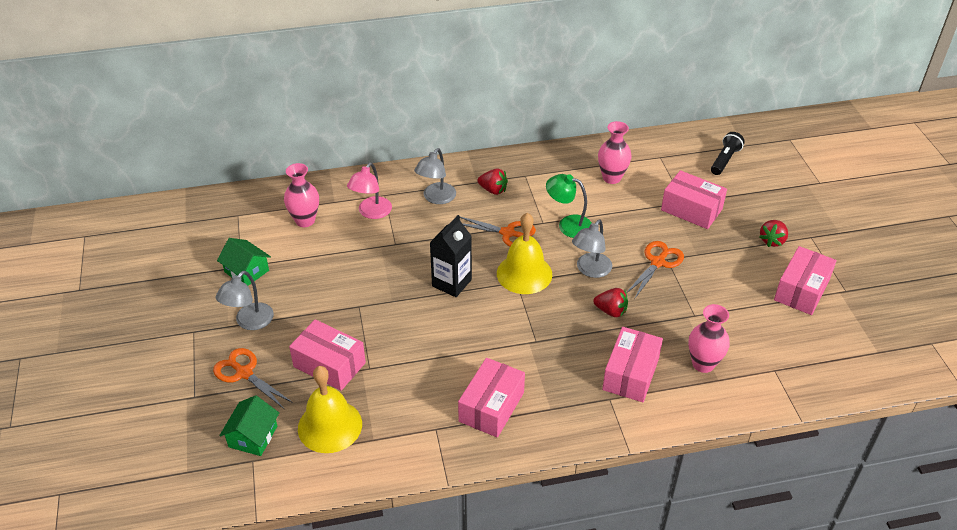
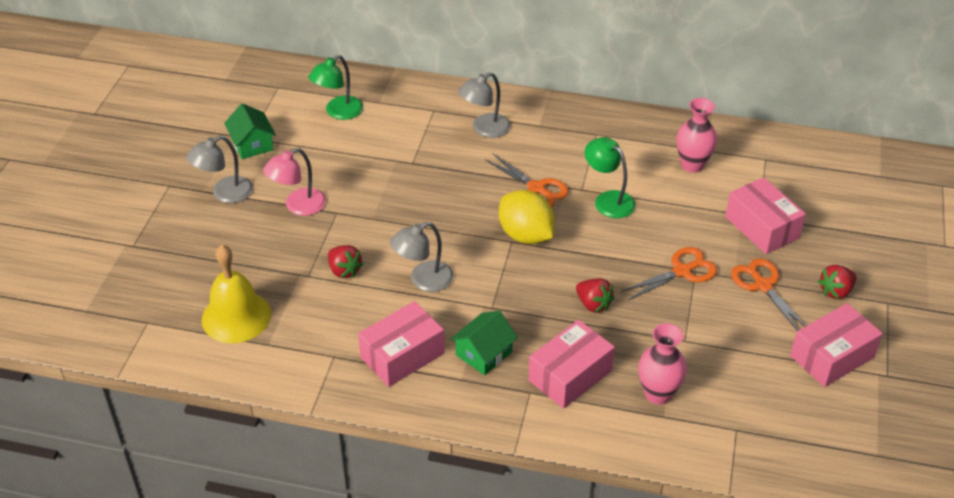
camera: 25 degrees right, 0 degrees up
orange scissors [213,348,293,409] -> orange scissors moved to [731,258,806,331]
green house [219,395,279,456] -> green house moved to [450,311,518,375]
pink vase [284,163,319,227] -> green lamp [308,55,363,120]
pink box [289,319,366,391] -> none
pink lamp [347,162,392,219] -> pink lamp moved to [263,148,326,216]
black carton [430,215,472,297] -> none
red strawberry [477,168,508,195] -> red strawberry moved to [328,245,363,278]
yellow bell [497,213,552,294] -> yellow lemon [499,190,555,244]
grey lamp [572,219,612,278] -> grey lamp moved to [390,222,454,292]
black flashlight [711,132,745,175] -> none

